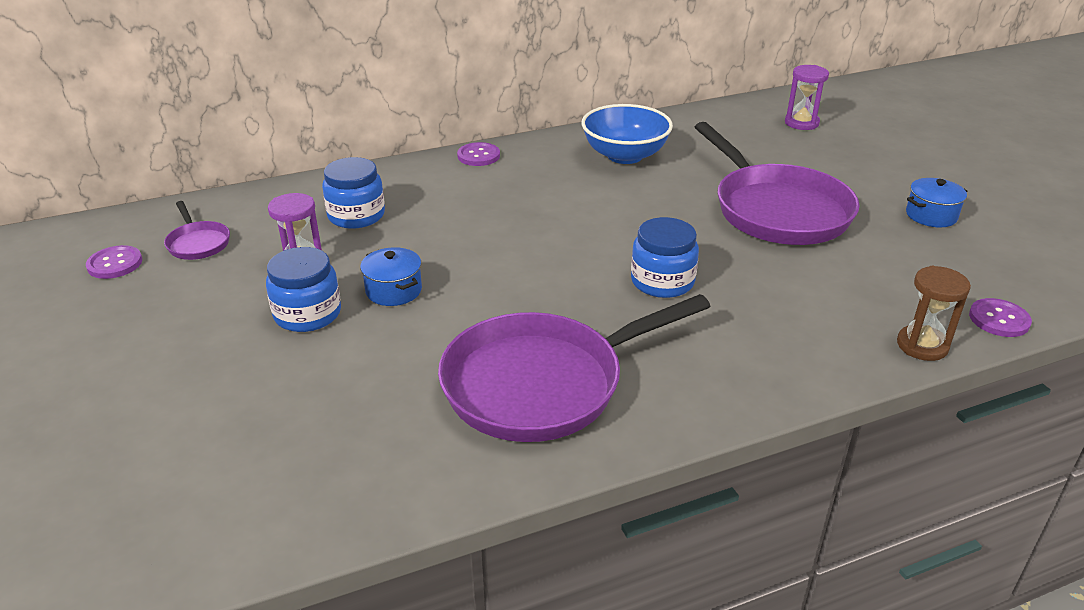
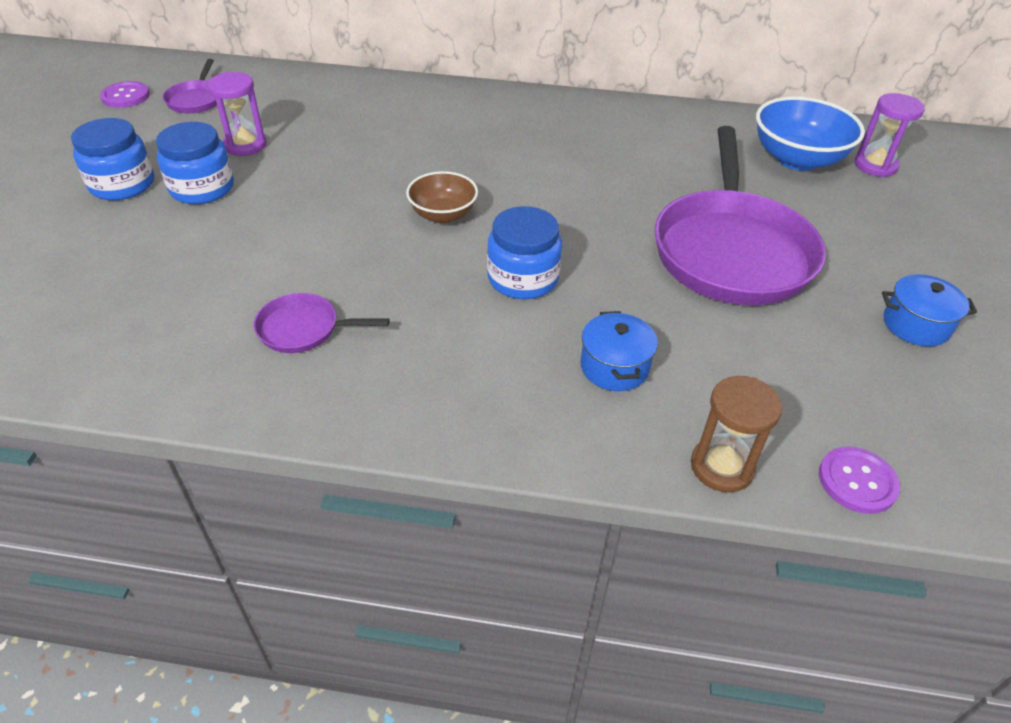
camera: 30 degrees right, 10 degrees up
blue jar [322,157,385,229] -> blue jar moved to [71,118,154,200]
blue pot [360,247,422,306] -> blue pot moved to [580,311,658,391]
purple pan [438,294,711,442] -> purple pan [254,293,390,353], size x0.43
purple button [457,142,500,166] -> none
blue bowl [582,104,673,164] -> blue bowl moved to [756,97,865,171]
none -> brown bowl [406,171,478,223]

